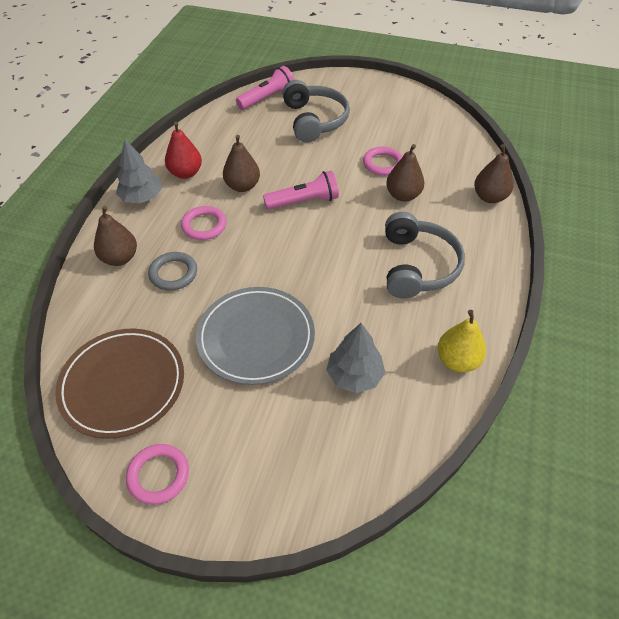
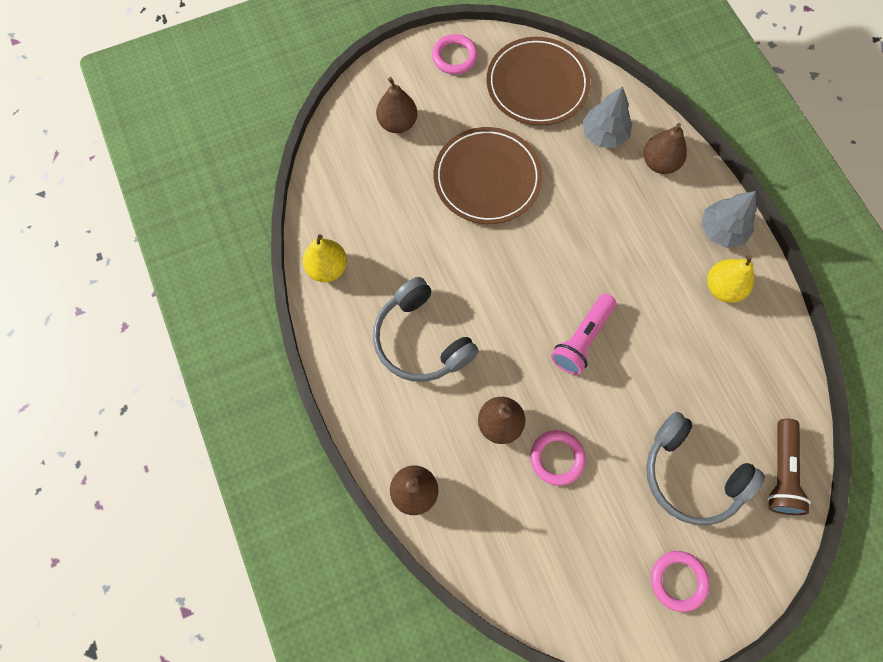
camera: 140 degrees right, 20 degrees up
grey ring [148,252,197,291] -> none
red pear [165,122,202,179] -> yellow pear [707,255,754,303]
pink ring [181,206,227,240] -> pink ring moved to [651,551,710,612]
grey plate [196,287,315,385] -> brown plate [434,127,542,224]
brown pear [223,135,260,192] -> brown pear moved to [376,77,417,133]
pink flashlight [236,66,294,110] -> brown flashlight [767,419,811,515]
grey tree [326,323,385,393] -> grey tree moved to [582,86,632,148]

